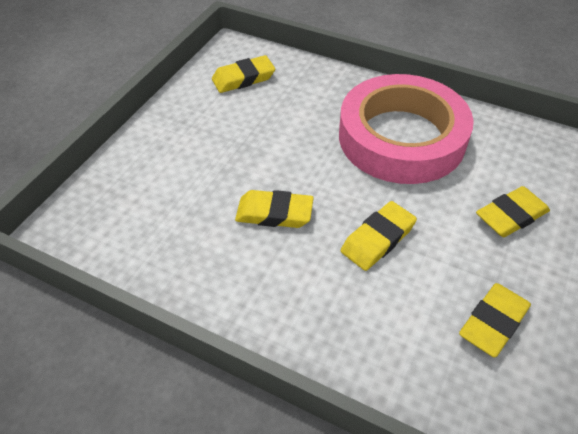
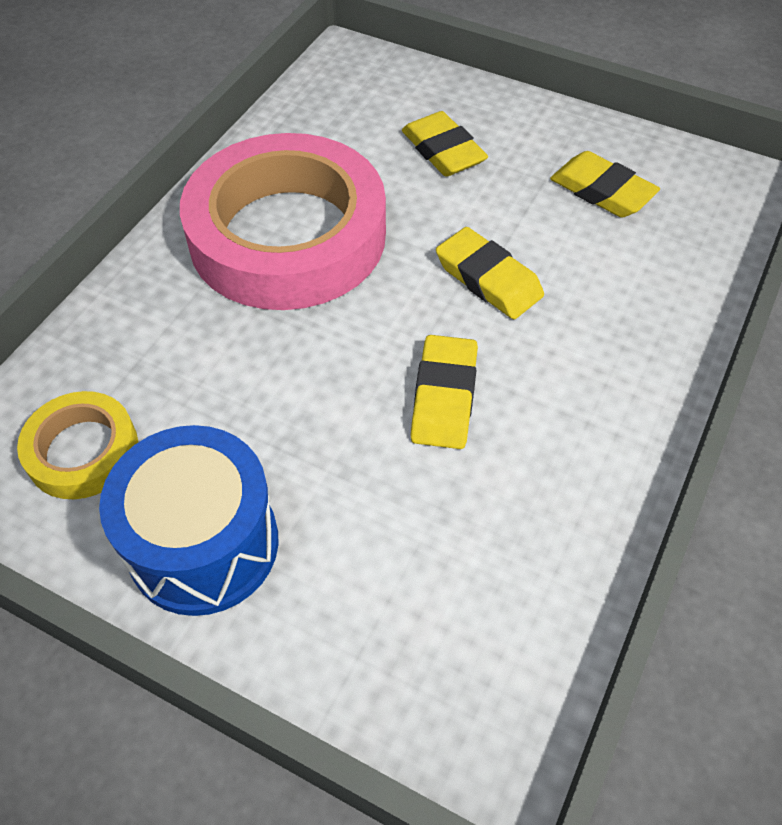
camera: 90 degrees left, 5 degrees up
yellow eraser [212,55,275,93] -> yellow tape [17,391,138,499]
none -> blue drum [99,425,279,616]

